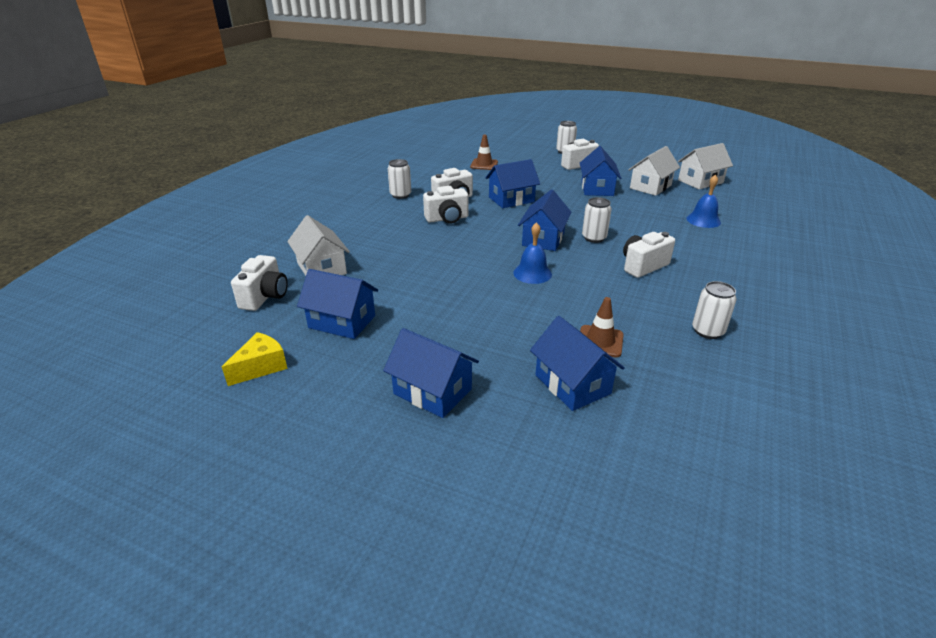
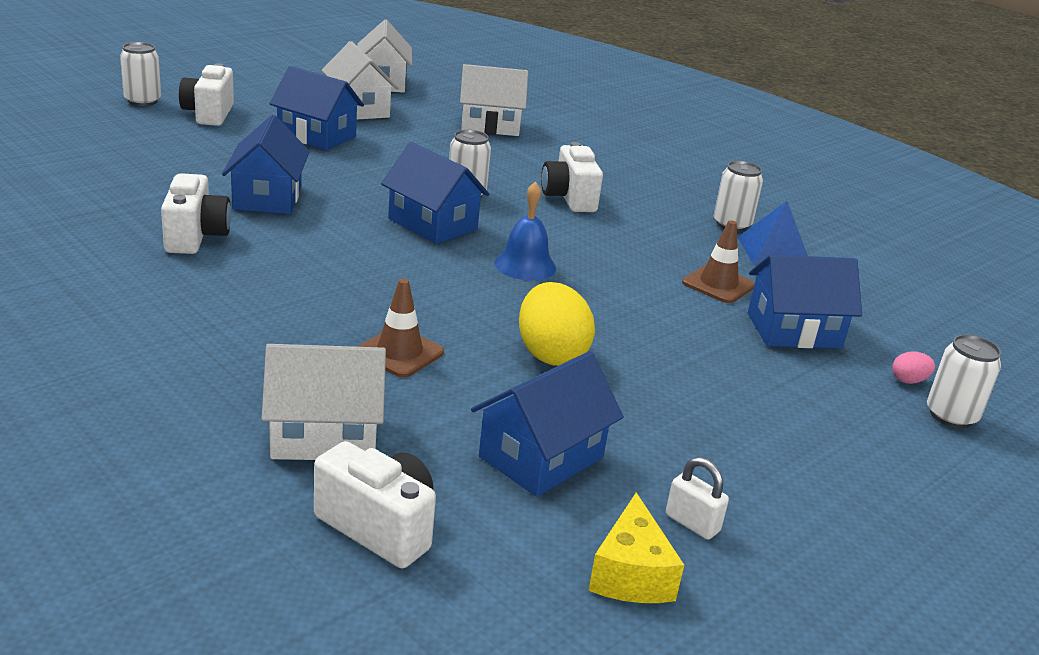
camera: 70 degrees left, 5 degrees down
yellow cheese [222,332,288,386] -> yellow cheese turned 150 degrees counterclockwise [588,492,684,603]
blue house [383,328,479,418] -> none
white can [388,159,411,199] -> white can moved to [927,334,1001,429]
white camera [423,186,468,223] -> none
brown traffic cone [470,134,498,170] -> brown traffic cone moved to [357,278,444,378]
blue bell [686,174,721,228] -> white house [460,64,528,136]
none -> yellow egg [519,282,595,366]
none -> white padlock [666,457,729,540]
none -> blue pyramid [738,201,808,265]
none -> pink egg [892,351,935,384]

